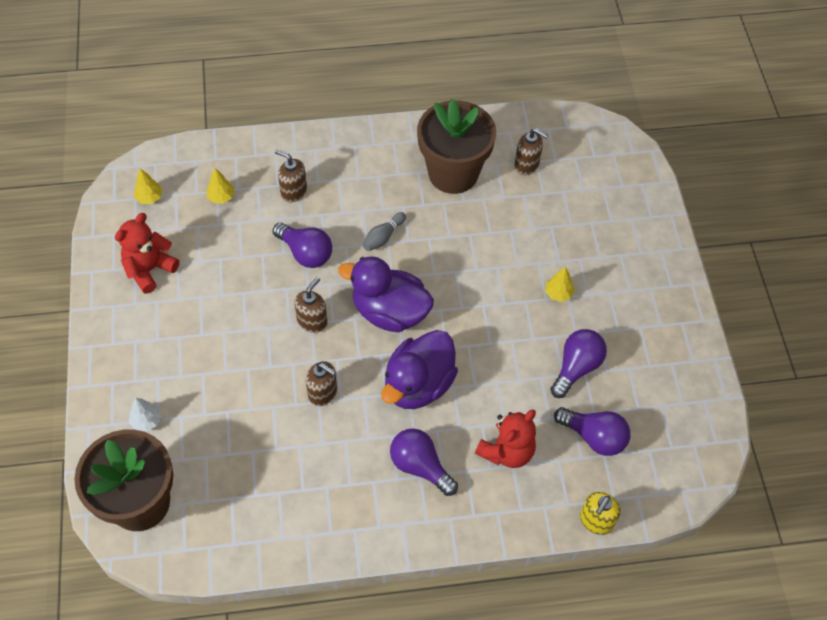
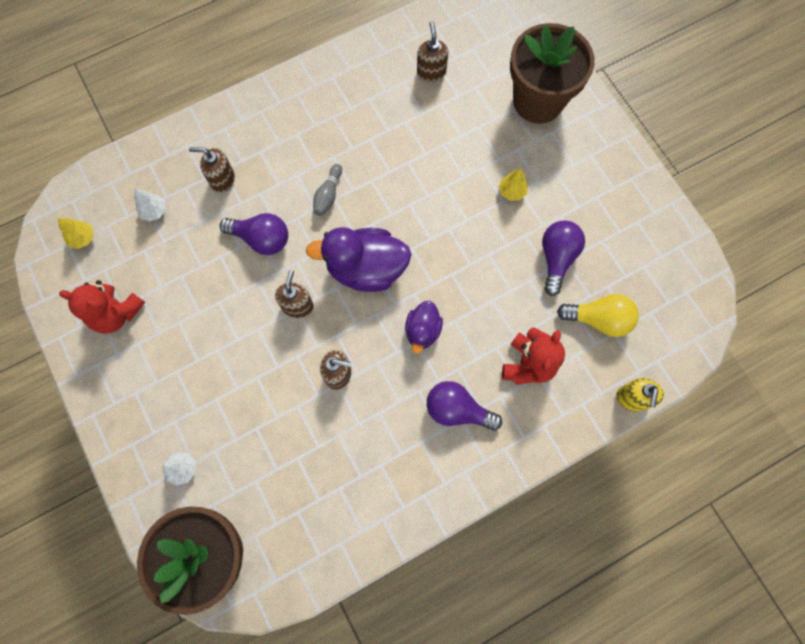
camera: 20 degrees left, 15 degrees up
red teddy bear [115,213,179,294] -> red teddy bear turned 90 degrees counterclockwise [59,280,145,334]
yellow tree [207,168,235,203] -> white tree [134,189,166,222]
purple duck [381,330,458,409] -> purple duck [405,301,443,354], size x0.56
brown flower pot [417,99,496,194] -> brown flower pot moved to [510,23,594,124]
brown soap dispenser [515,128,548,175] -> brown soap dispenser turned 105 degrees counterclockwise [417,21,448,82]
purple light bulb [554,407,630,456] -> yellow light bulb [557,294,639,337]

